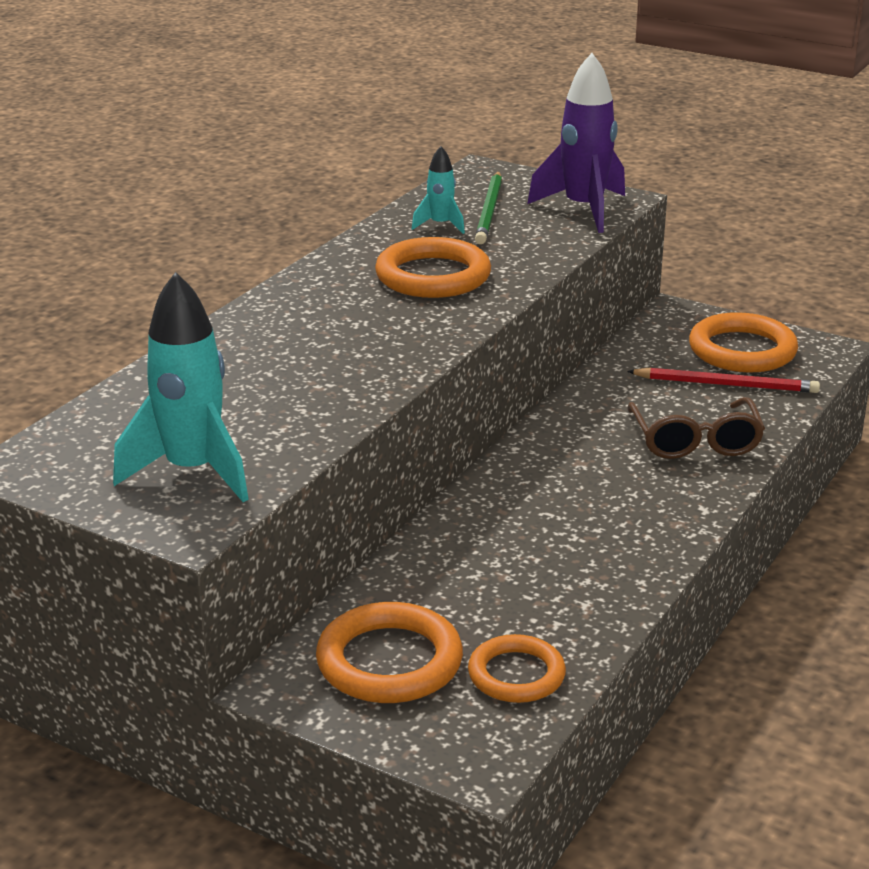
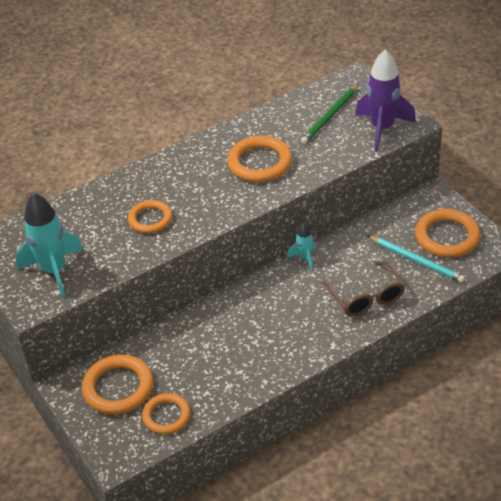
camera: 30 degrees right, 15 degrees up
turquoise rocket [412,146,465,234] -> turquoise rocket moved to [287,222,316,271]
red pencil [627,367,820,393] -> turquoise pencil [368,236,465,283]
brown glasses [628,397,765,459] -> brown glasses turned 45 degrees counterclockwise [321,261,405,316]
none -> orange ring [128,200,172,233]

